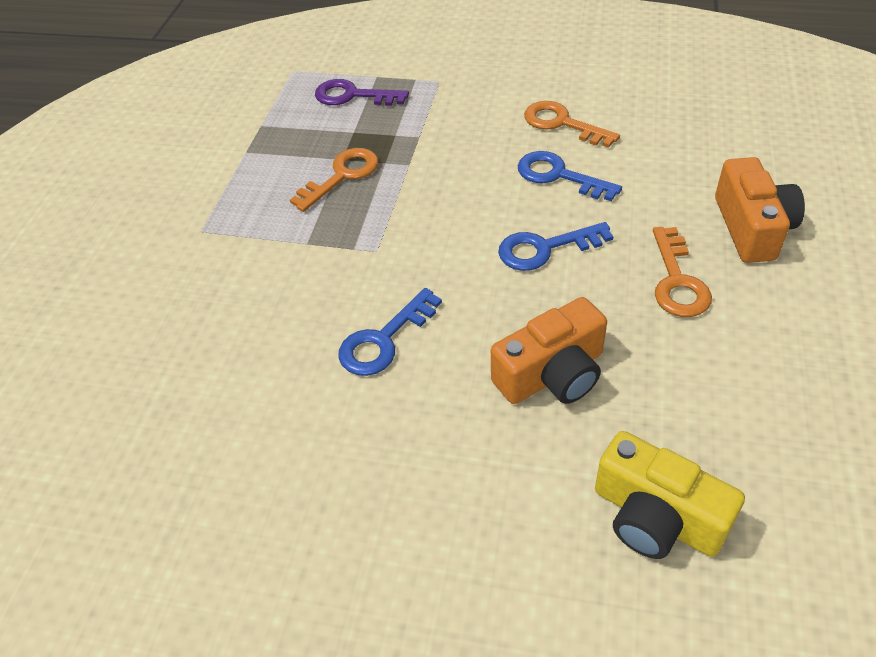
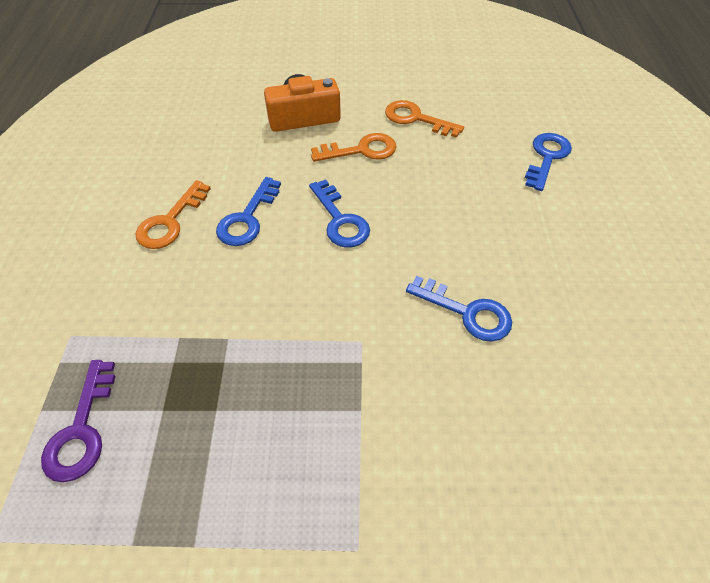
camera: 105 degrees left, 5 degrees up
orange key [290,148,378,212] -> orange key moved to [385,100,464,138]
orange camera [491,297,607,404] -> none
yellow camera [595,431,745,559] -> blue key [525,133,572,191]

